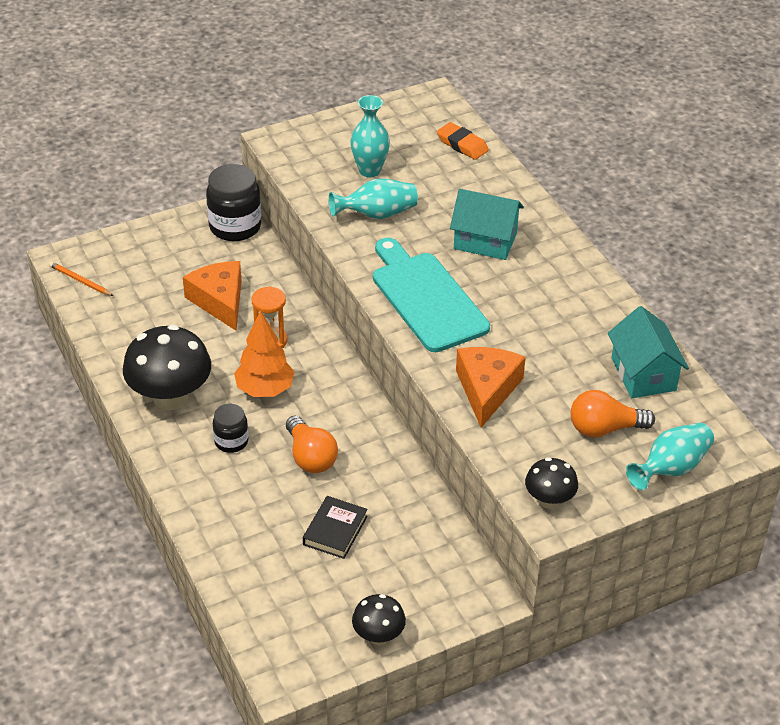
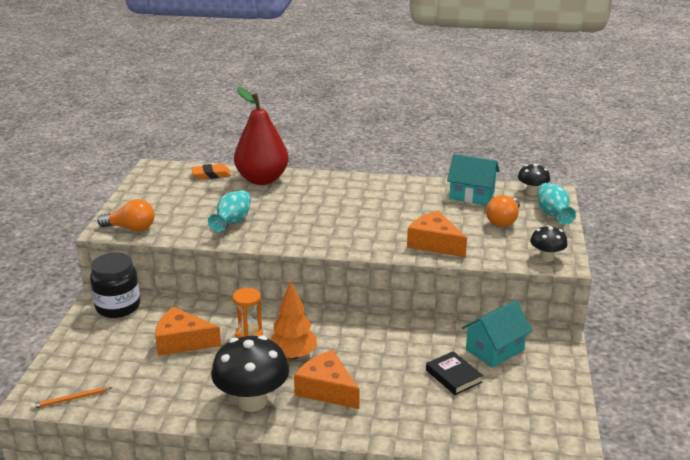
camera: 55 degrees left, 15 degrees down
black jar [213,404,248,453] -> orange cheese [294,350,360,409]
orange light bulb [286,416,338,473] -> orange light bulb moved to [97,199,155,232]
turquoise vase [350,95,390,177] -> none
black mushroom [352,594,406,645] -> black mushroom moved to [518,164,550,195]
turquoise cutting board [373,238,490,352] -> none
turquoise house [450,189,524,260] -> turquoise house moved to [462,300,532,368]
none -> red pear [234,87,288,185]

